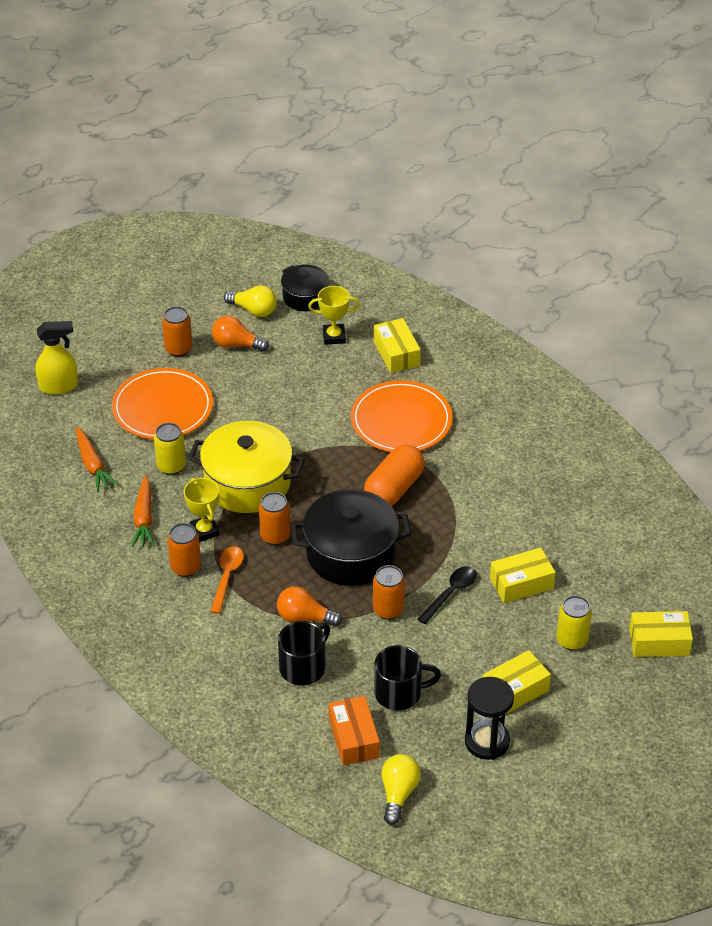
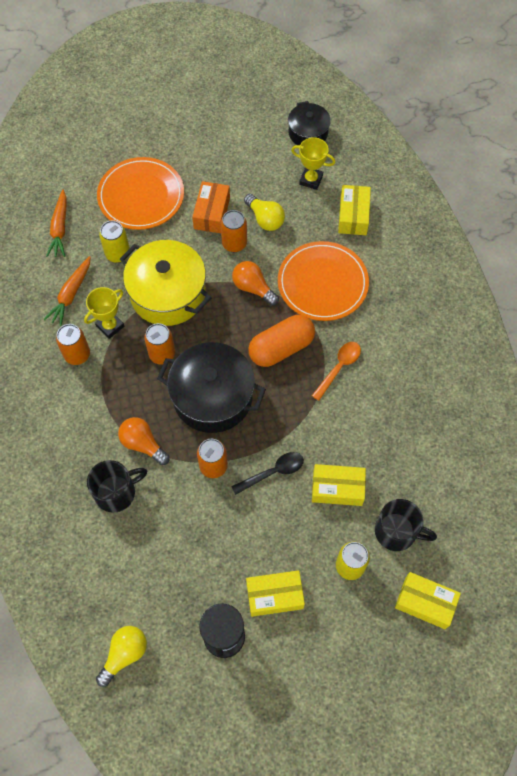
camera: 25 degrees right, 20 degrees up
yellow spray bottle [35,321,78,395] -> none
orange can [162,306,192,357] -> orange can moved to [221,210,247,252]
yellow trophy [184,478,220,542] -> yellow trophy turned 45 degrees clockwise [84,287,124,339]
orange spoon [210,546,244,614] -> orange spoon moved to [312,342,361,401]
orange light bulb [212,316,269,352] -> orange light bulb moved to [232,261,279,306]
yellow light bulb [224,285,277,317] -> yellow light bulb moved to [244,194,285,231]
orange box [329,696,380,765] -> orange box moved to [192,181,230,233]
black mug [374,645,441,710] -> black mug moved to [375,499,437,551]

